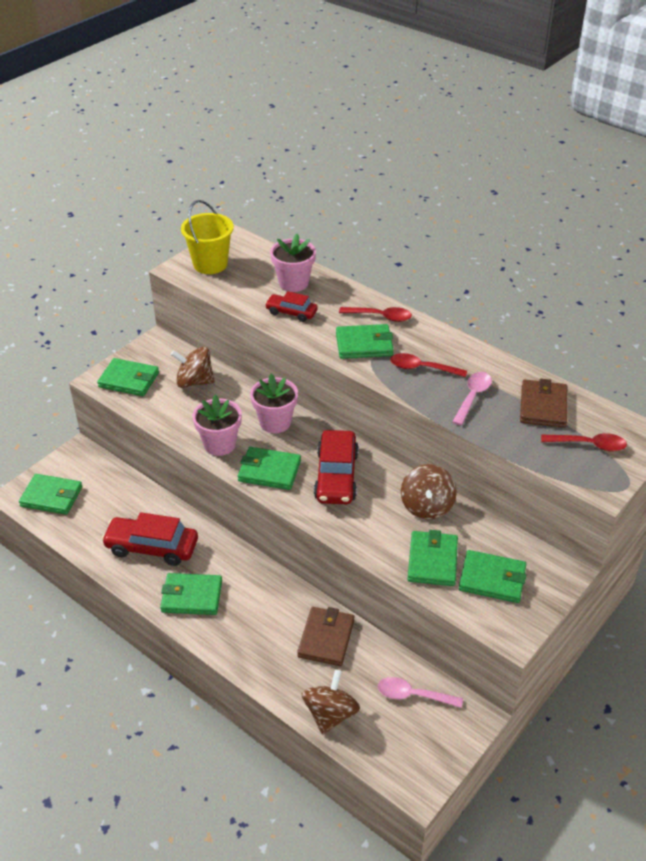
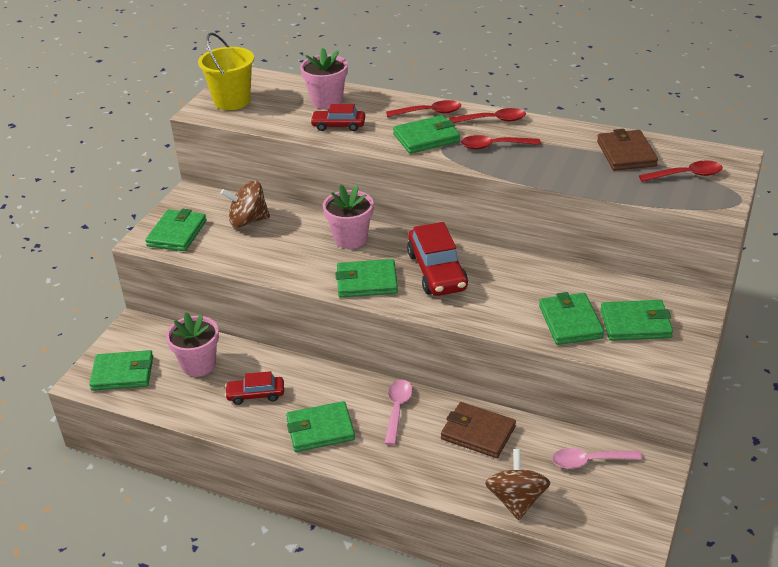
camera: 15 degrees left, 5 degrees down
green wallet [97,358,159,396] -> green wallet turned 75 degrees counterclockwise [145,209,207,251]
red car [101,512,198,566] -> red car [225,371,284,405], size x0.58
pink flower pot [193,395,242,456] -> pink flower pot moved to [166,312,219,377]
brown wallet [297,607,355,666] -> brown wallet turned 60 degrees counterclockwise [441,402,516,458]
brown spinning top [401,464,457,520] -> none
pink spoon [452,372,492,426] -> pink spoon moved to [385,380,413,445]
none -> red spoon [449,108,526,123]

